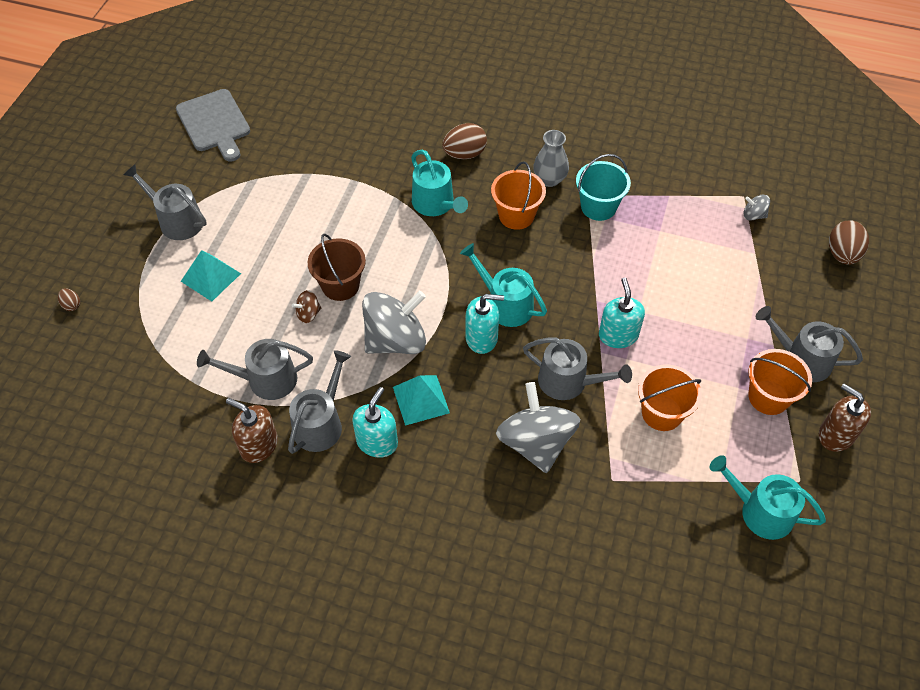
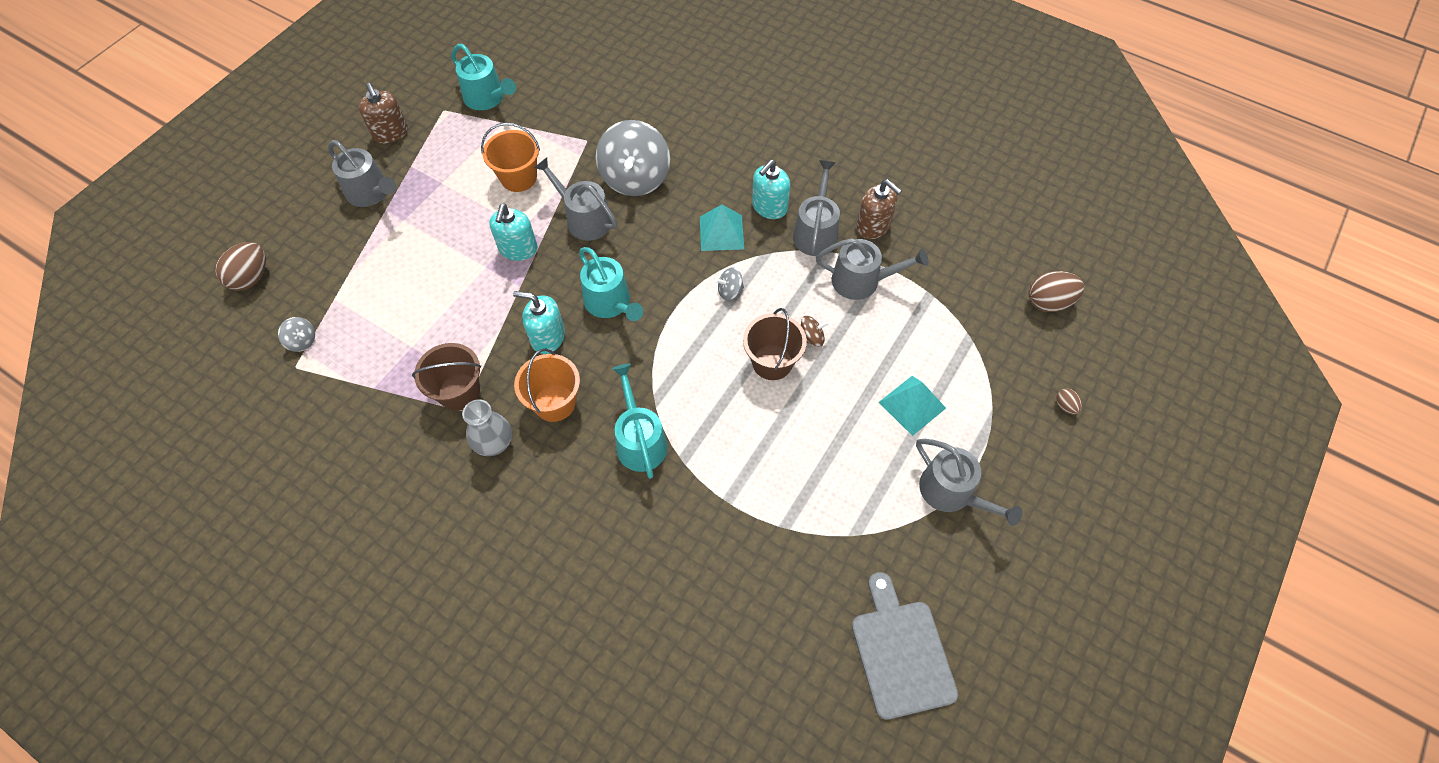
camera: 165 degrees left, 5 degrees up
grey watering can [288,350,351,454] -> grey watering can turned 150 degrees clockwise [793,160,840,256]
grey spinning top [362,291,426,354] -> grey spinning top [715,267,744,301], size x0.43
brown egg [442,123,487,159] -> brown egg moved to [1029,271,1084,312]
turquoise soap dispenser [465,294,504,354] -> turquoise soap dispenser moved to [513,291,565,354]
turquoise bucket [576,154,631,221] -> brown bucket [412,343,481,411]
orange bucket [748,349,812,415] -> none

